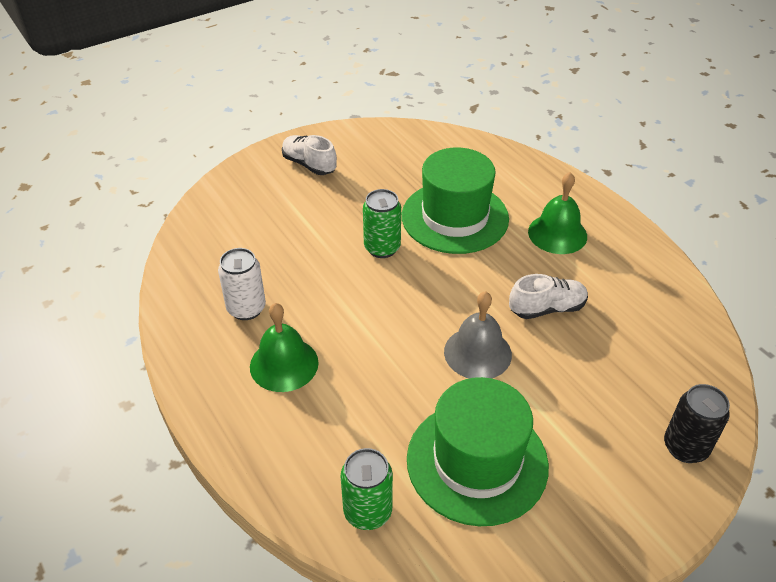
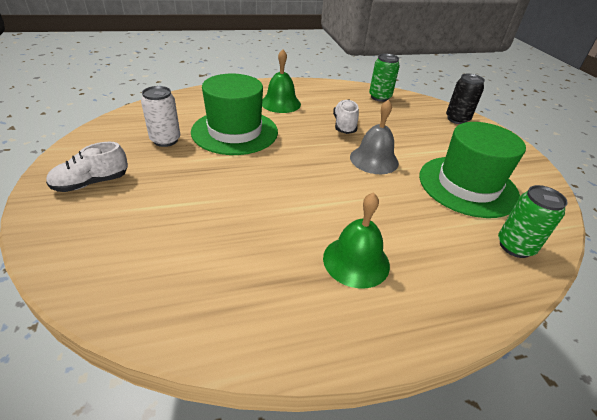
camera: 75 degrees left, 5 degrees down
white can [218,248,266,320] -> white can moved to [141,86,180,147]
green can [363,189,401,258] -> green can moved to [369,53,400,102]

